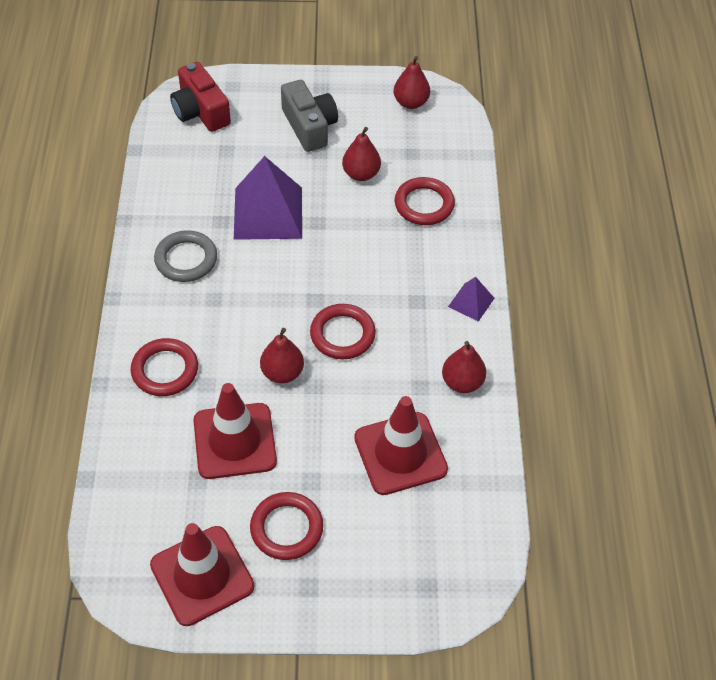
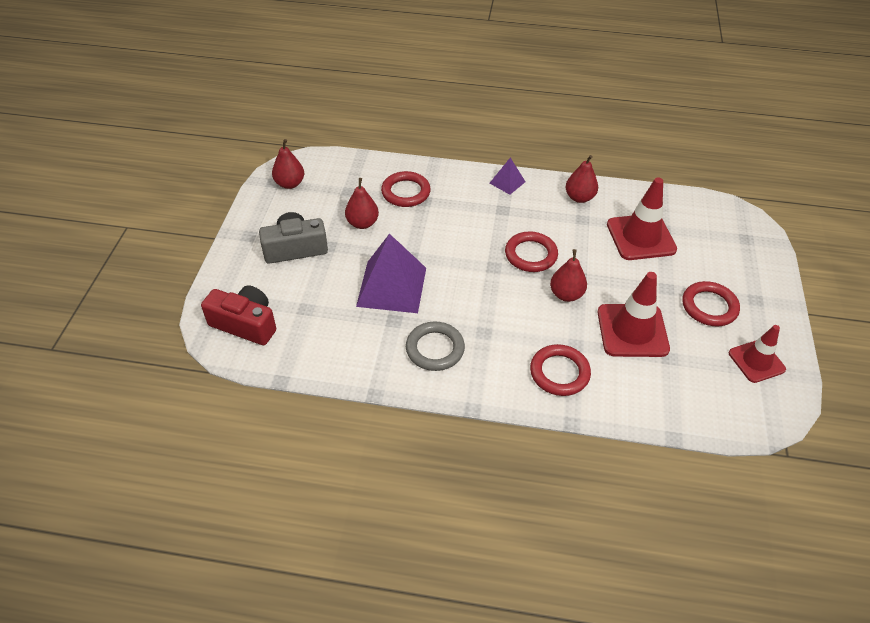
camera: 80 degrees left, 5 degrees down
red traffic cone [150,523,254,626] -> red traffic cone [729,325,786,383], size x0.65
red camera [170,62,231,132] -> red camera turned 135 degrees counterclockwise [201,285,276,345]

